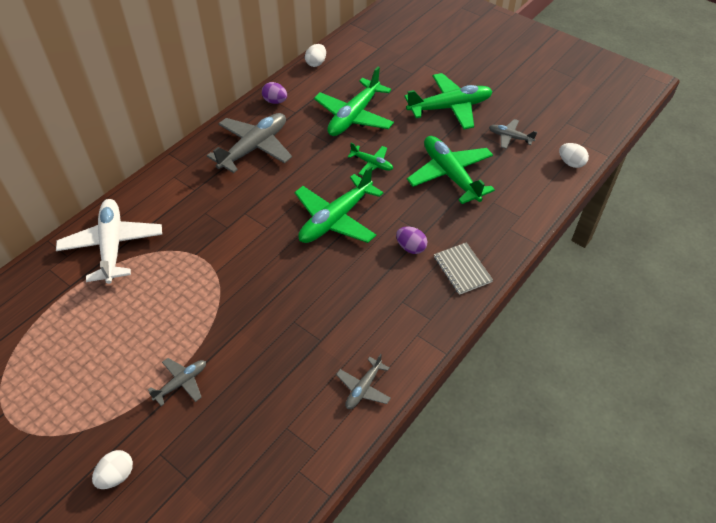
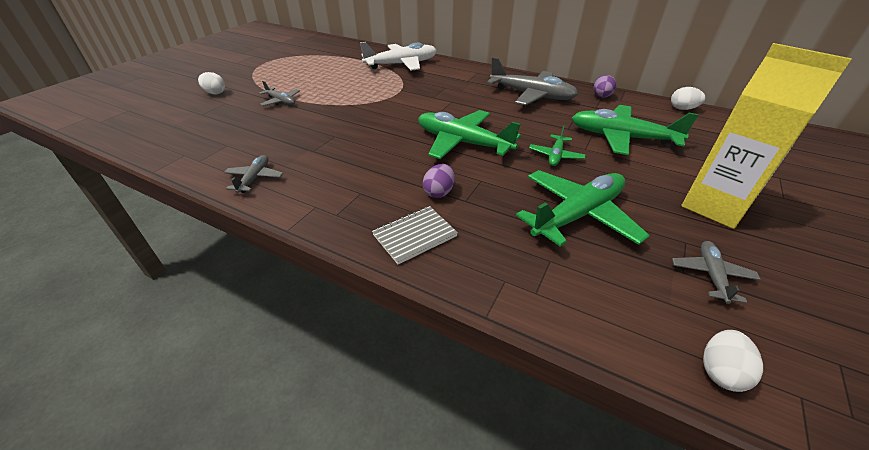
camera: 80 degrees right, 10 degrees down
grey plane [336,354,391,409] -> grey plane turned 75 degrees clockwise [224,155,283,193]
green plane [404,73,493,129] -> yellow carton [681,43,852,229]

